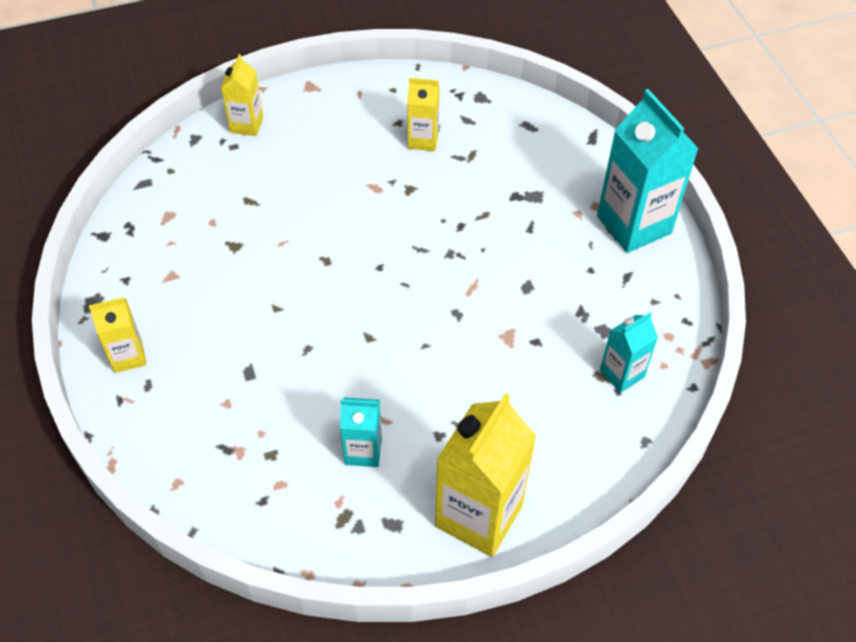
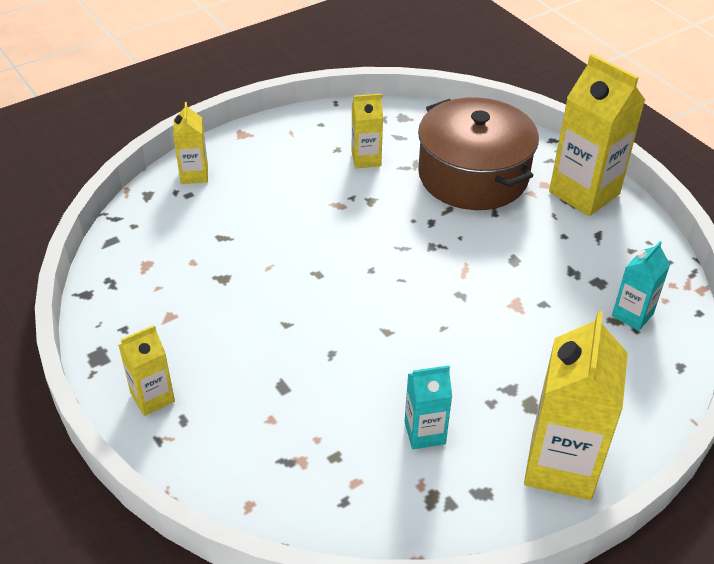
camera: 15 degrees left, 10 degrees down
turquoise carton [597,89,698,253] -> yellow carton [549,54,645,216]
none -> brown pot [418,97,539,210]

